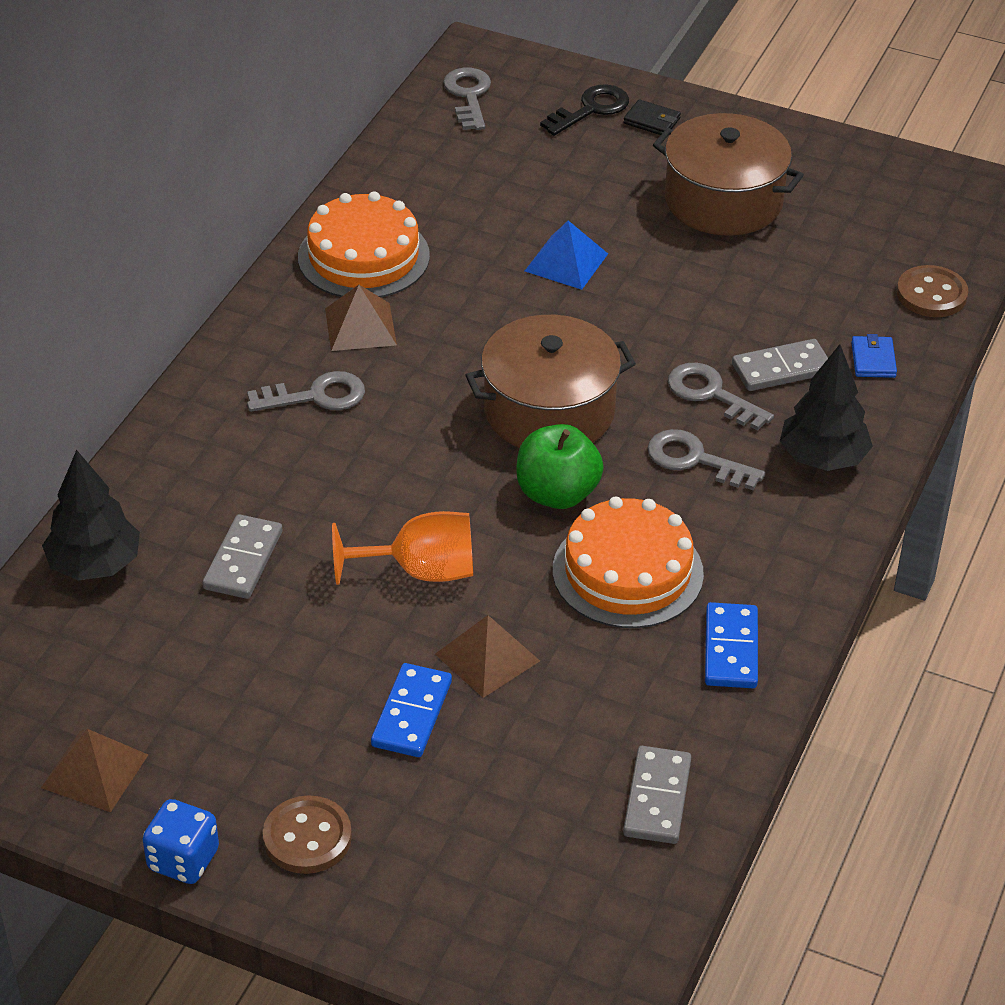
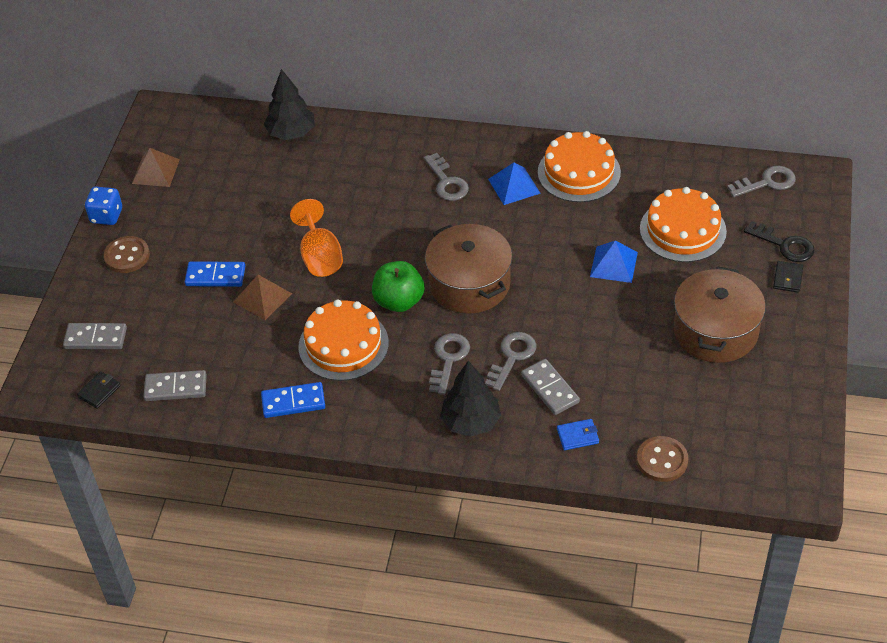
camera: 80 degrees right, 5 degrees up
grey domino [202,514,282,599] -> grey domino moved to [63,323,127,349]
brown pyramid [325,285,397,351] -> blue pyramid [488,162,541,205]
none -> black wallet [77,371,121,409]
none -> orange cake [640,187,727,262]

